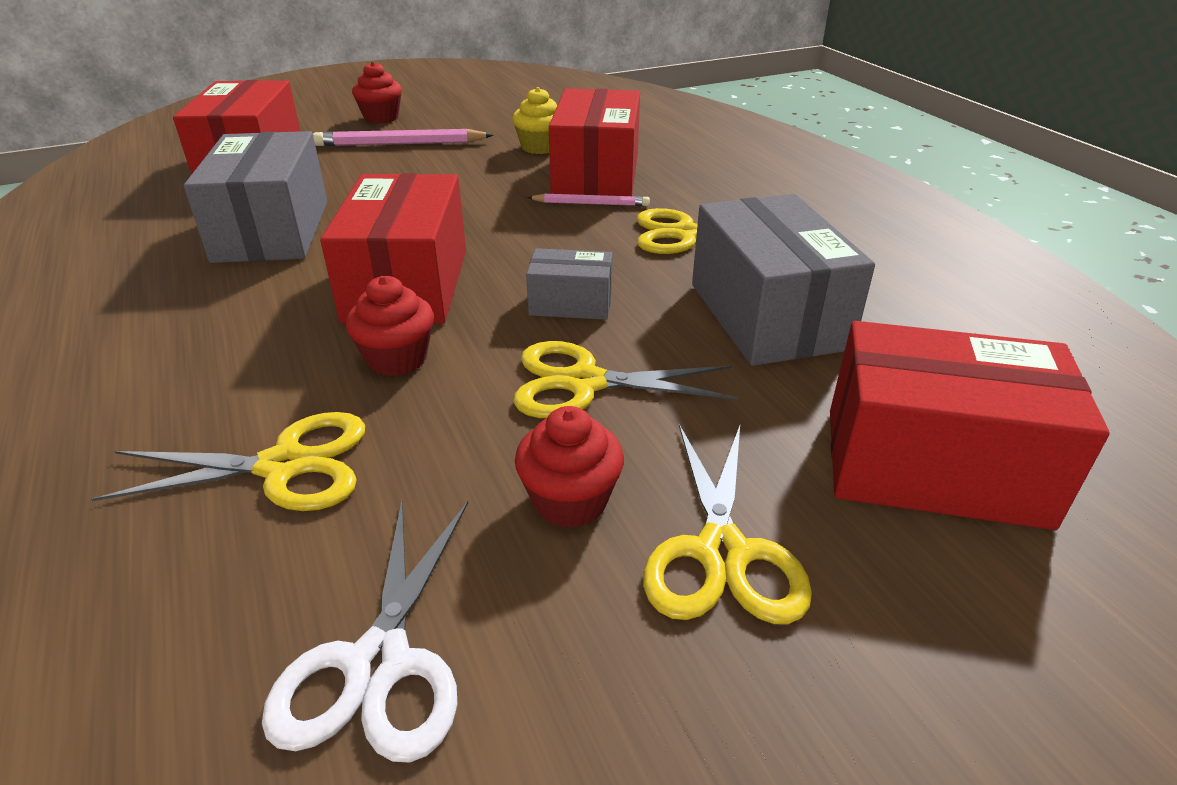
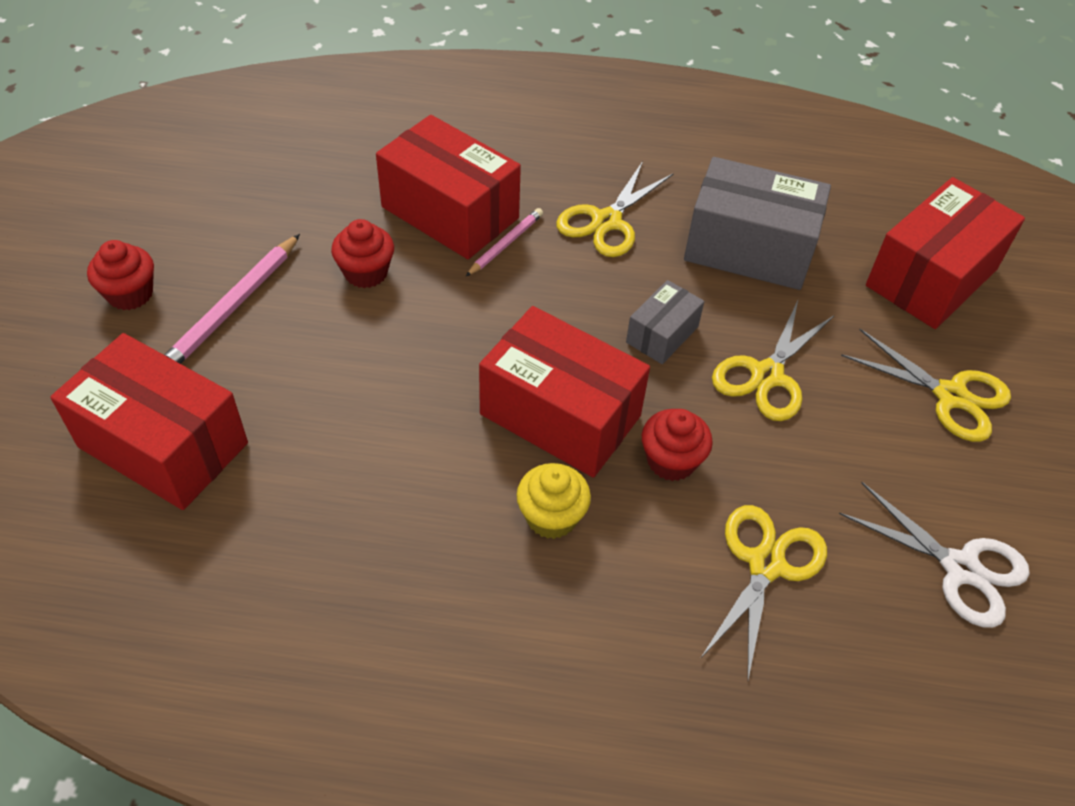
camera: 60 degrees left, 15 degrees up
grey box [184,131,327,263] -> none
yellow cupcake [512,87,557,154] -> yellow cupcake moved to [516,463,591,539]
red cupcake [515,406,624,528] -> red cupcake moved to [331,219,394,288]

